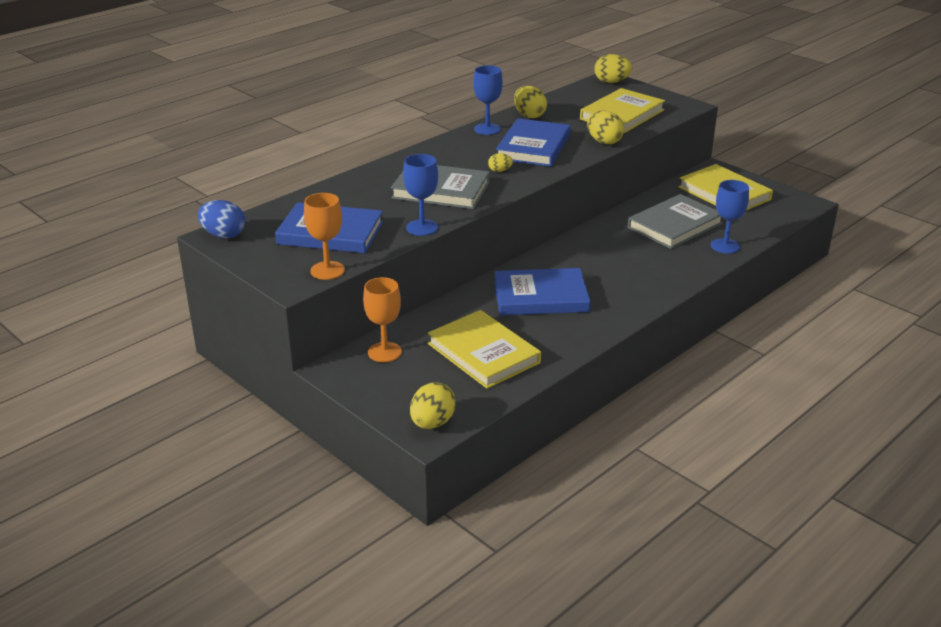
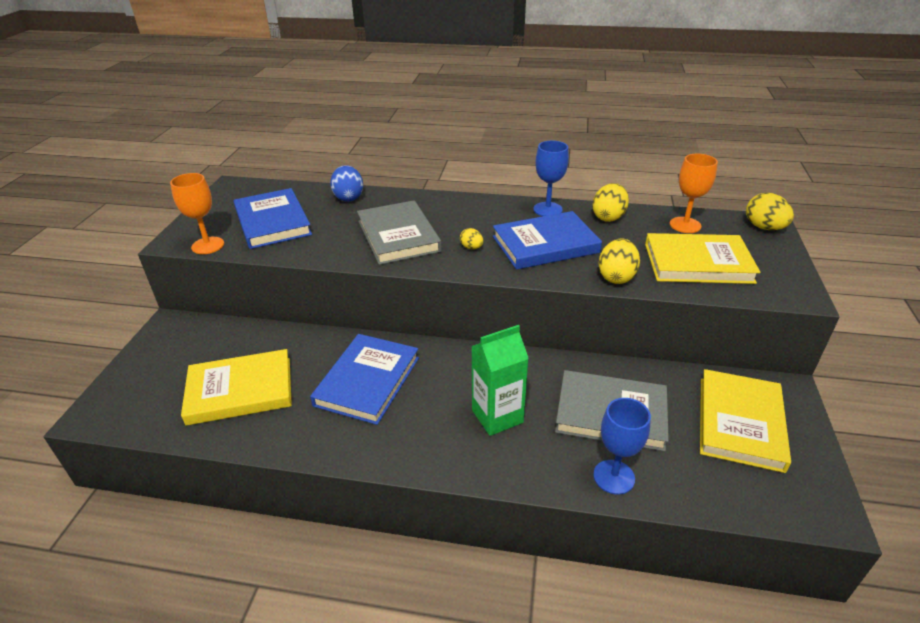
camera: 55 degrees right, 5 degrees up
blue egg [198,200,245,239] -> blue egg moved to [330,165,363,202]
orange goblet [363,277,402,362] -> orange goblet moved to [670,154,718,233]
blue goblet [403,154,438,236] -> none
yellow egg [410,382,456,429] -> none
yellow book [428,310,541,389] -> yellow book turned 60 degrees clockwise [181,349,292,426]
blue book [494,268,590,315] -> blue book turned 60 degrees clockwise [310,334,419,425]
none -> green carton [471,325,529,436]

